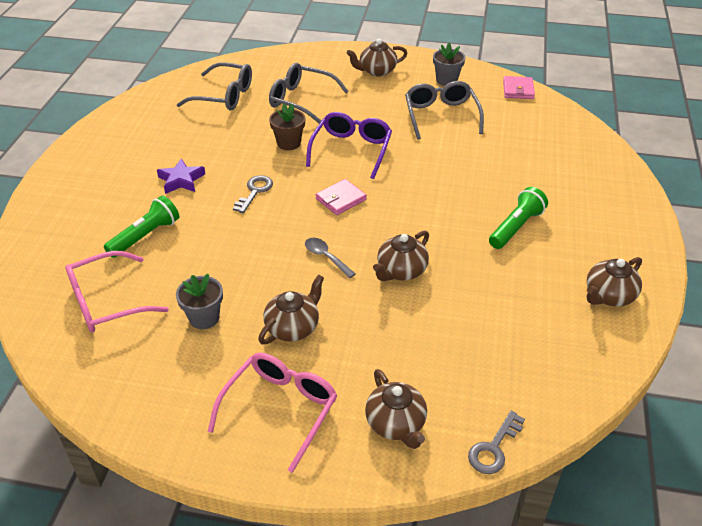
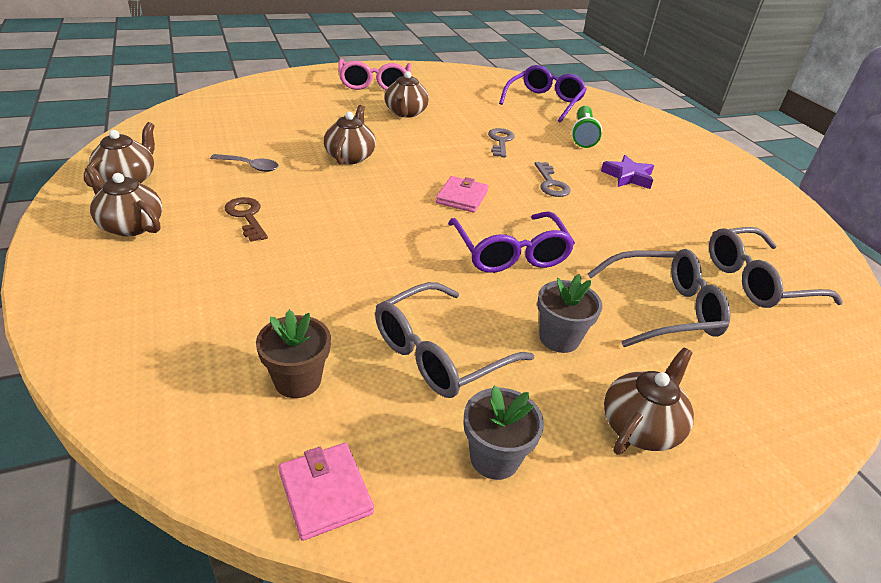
camera: 145 degrees right, 5 degrees down
pink glasses [65,251,169,332] -> purple glasses [499,65,587,123]
grey flower pot [176,274,223,329] -> grey flower pot moved to [537,274,602,353]
brown flower pot [269,104,305,150] -> brown flower pot moved to [256,310,331,398]
grey spoon [305,238,356,278] -> grey spoon moved to [210,154,279,172]
brown teapot [365,369,427,449] -> brown teapot moved to [85,166,162,236]
grey glasses [405,81,484,140] -> grey glasses turned 90 degrees clockwise [375,282,534,398]
grey key [468,411,525,474] -> grey key moved to [488,128,514,157]
green flashlight [489,187,548,249] -> brown key [225,197,268,242]

